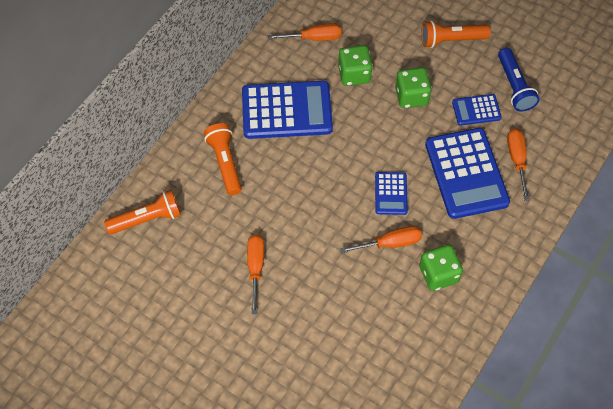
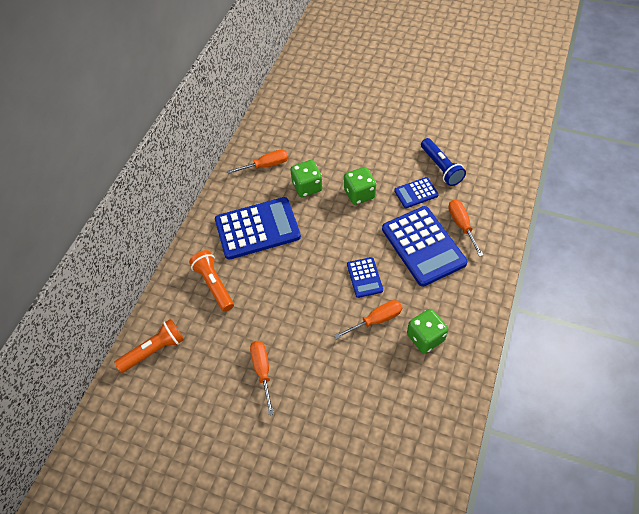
camera: 10 degrees left, 5 degrees down
orange flashlight [421,21,490,48] -> none

